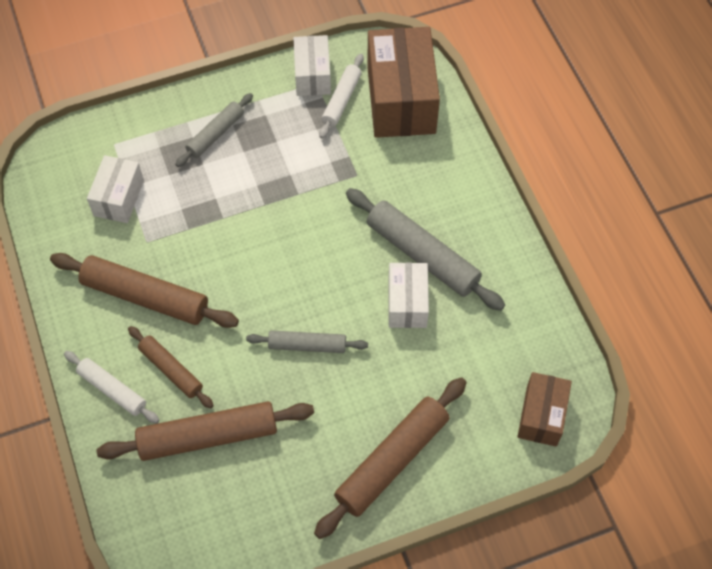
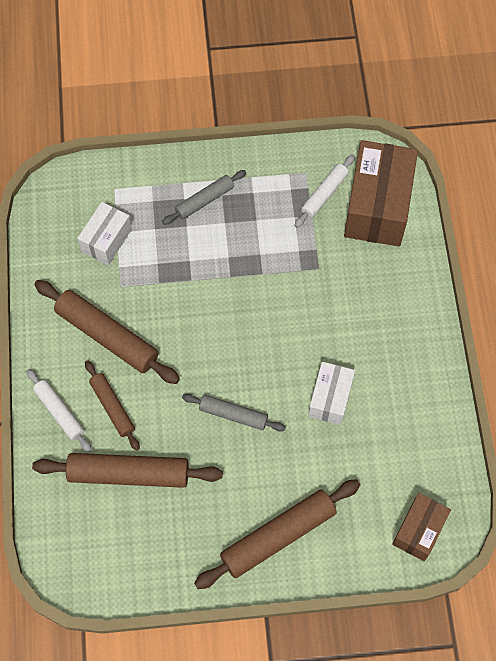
camera: 15 degrees right, 5 degrees up
white box [293,35,331,96] -> none
grey rolling pin [346,188,505,311] -> none

